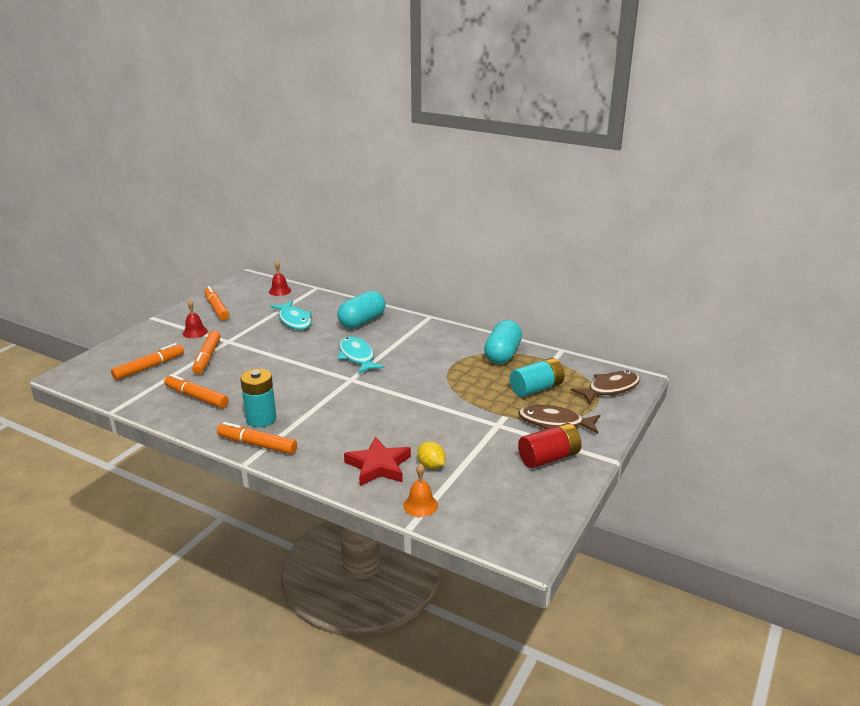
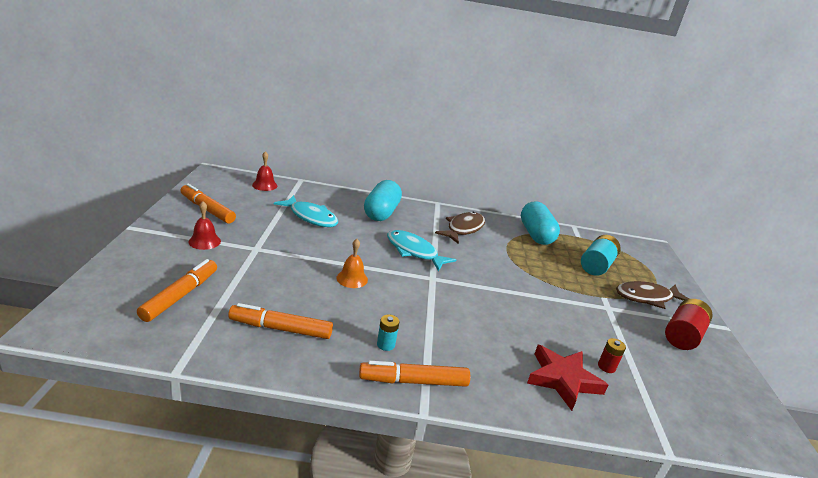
camera: 30 degrees left, 0 degrees up
orange marker [192,330,221,374] -> none
turquoise battery [240,369,276,427] -> turquoise battery [377,315,399,351], size x0.50
orange bell [403,464,438,517] -> orange bell moved to [336,239,368,288]
yellow lemon [417,442,446,469] -> red battery [598,338,626,373]
brown fish [571,371,640,404] -> brown fish moved to [435,212,485,244]

